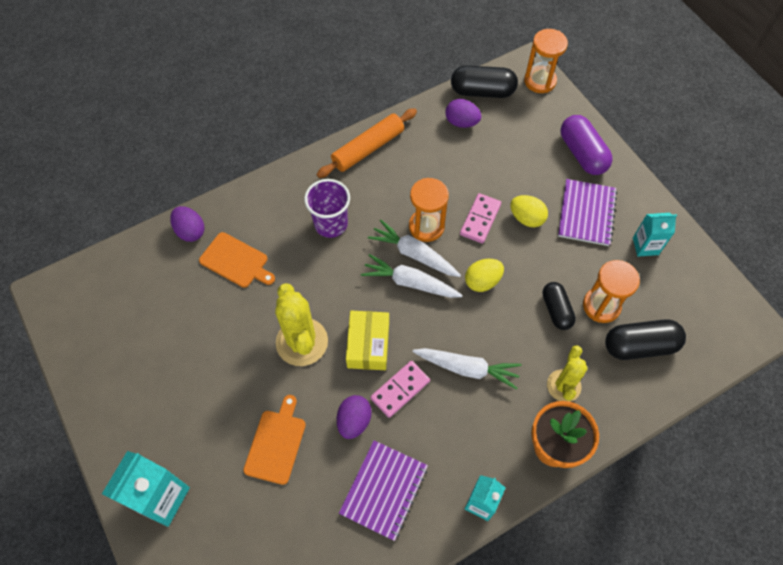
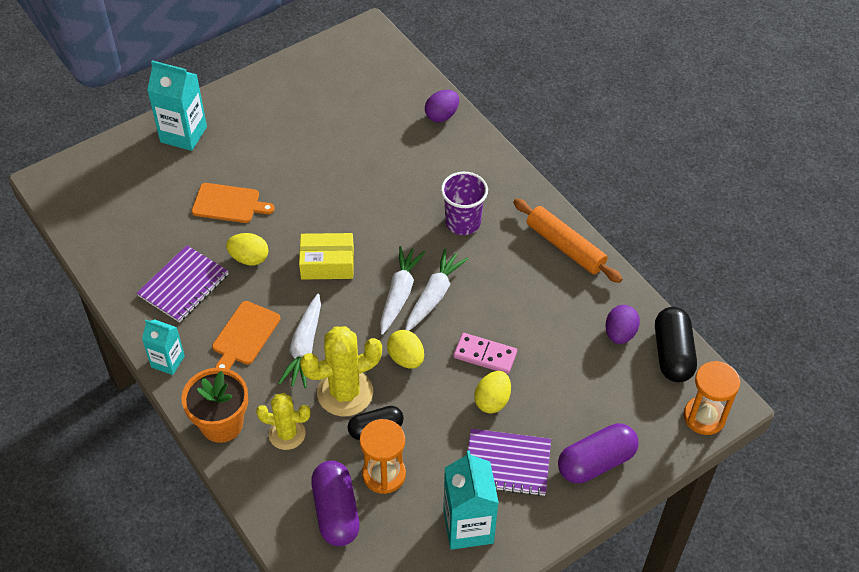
camera: 85 degrees right, 10 degrees down
orange cutting board [199,232,275,288] -> orange cutting board moved to [212,301,280,370]
yellow cactus [275,283,328,366] -> yellow cactus moved to [300,326,382,416]
purple egg [337,395,372,439] -> yellow egg [226,233,268,265]
purple notebook [339,440,428,541] -> purple notebook turned 75 degrees counterclockwise [137,245,229,323]
pink domino [370,361,430,418] -> none
orange hourglass [409,178,449,242] -> none
black capsule [605,319,686,360] -> purple capsule [311,461,360,546]
turquoise carton [633,213,677,257] -> turquoise carton [443,450,499,550], size x1.62

